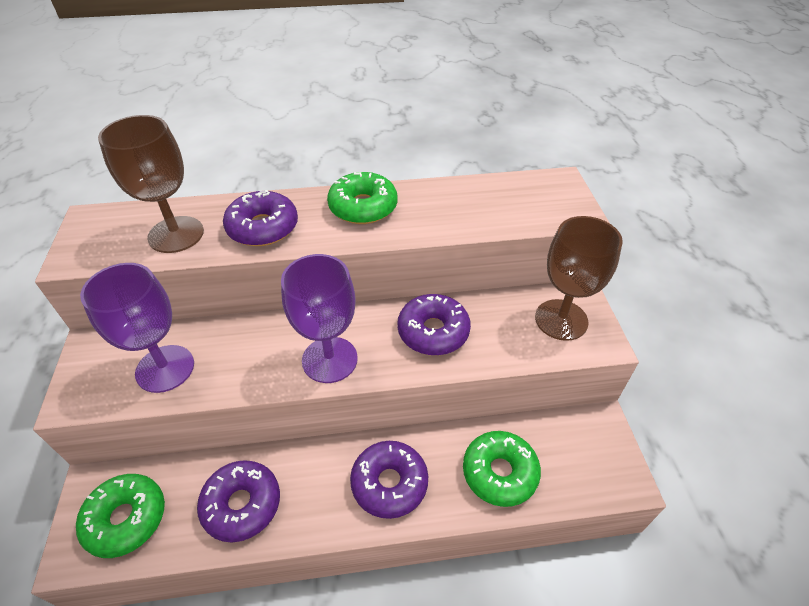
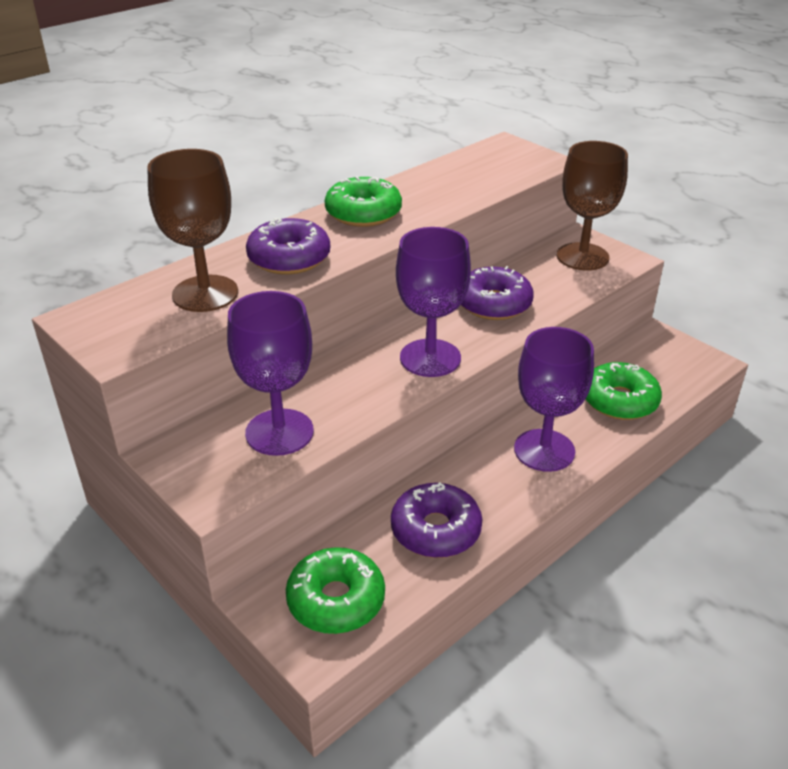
camera: 35 degrees left, 10 degrees down
purple donut [350,441,428,519] -> purple goblet [514,327,594,472]

